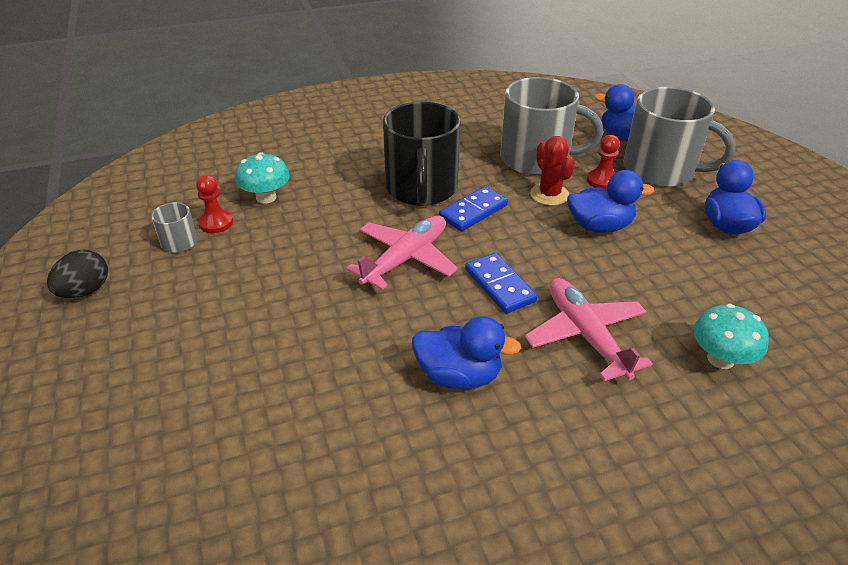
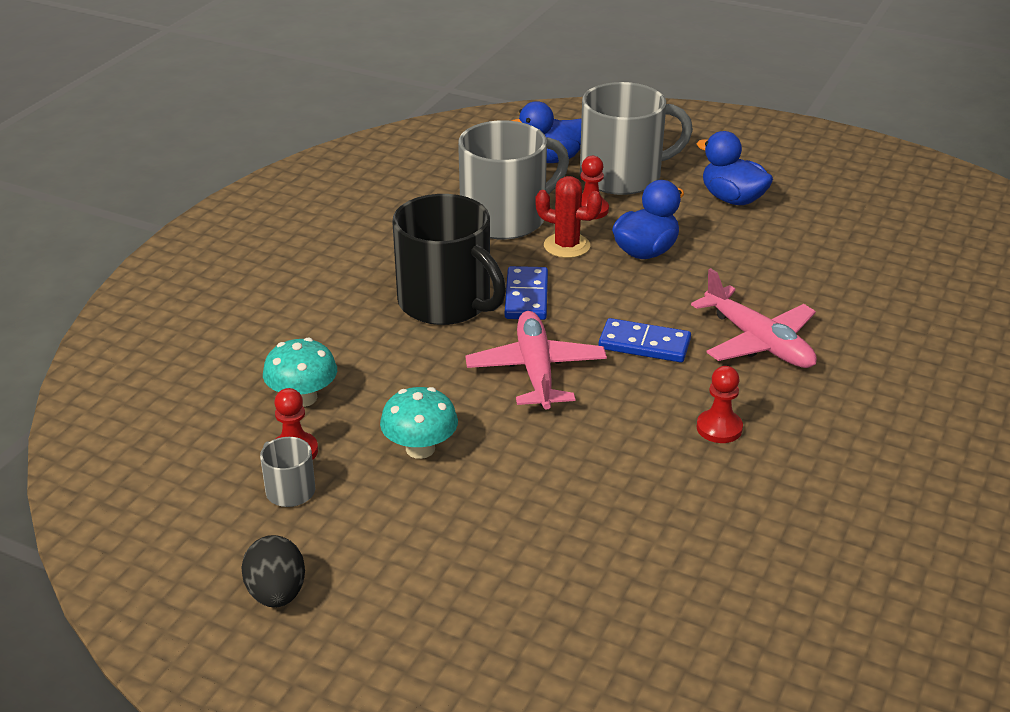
camera: 45 degrees left, 5 degrees down
blue duck [412,316,521,390] -> red pawn [697,366,743,443]
pink plane [525,278,653,381] -> pink plane turned 150 degrees counterclockwise [691,268,817,368]
turquoise mushroom [693,304,769,369] -> turquoise mushroom moved to [380,387,458,459]

